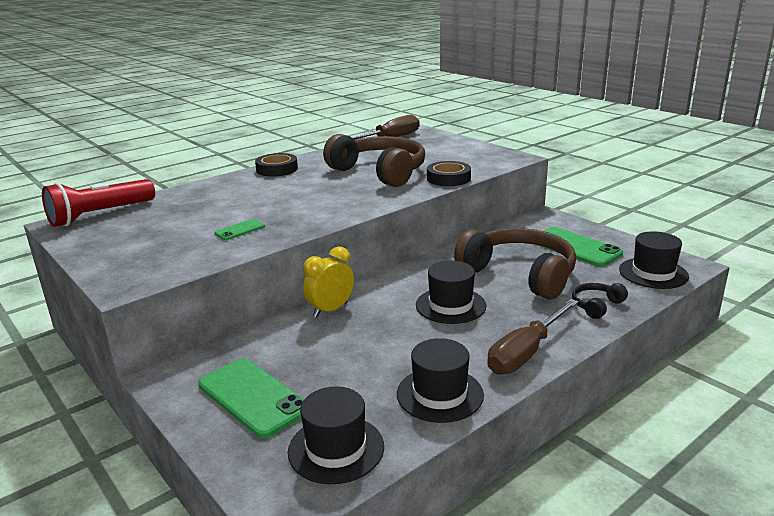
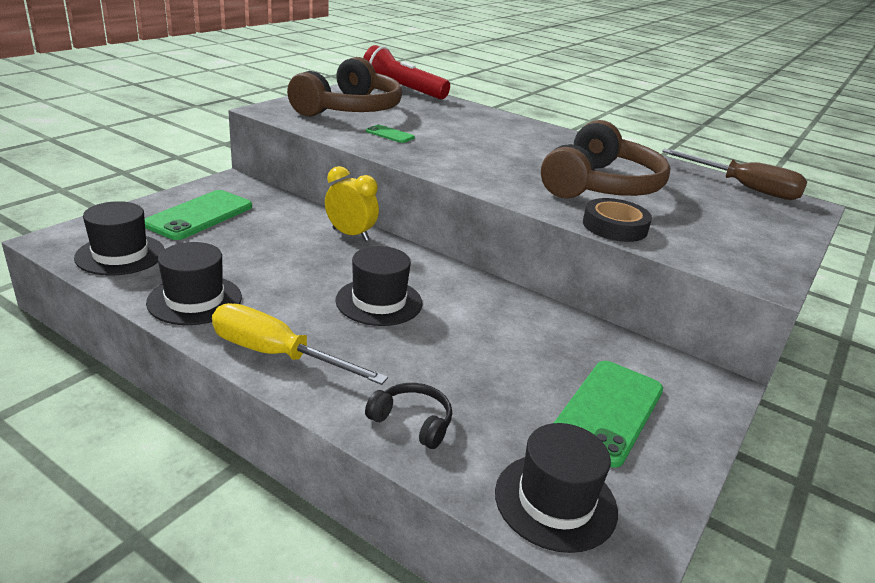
camera: 70 degrees right, 5 degrees up
black tape [255,153,298,176] -> none
brown headphones [454,228,576,299] -> brown headphones moved to [287,57,402,117]
brown screwdriver [487,299,579,374] -> yellow screwdriver [212,303,388,385]

